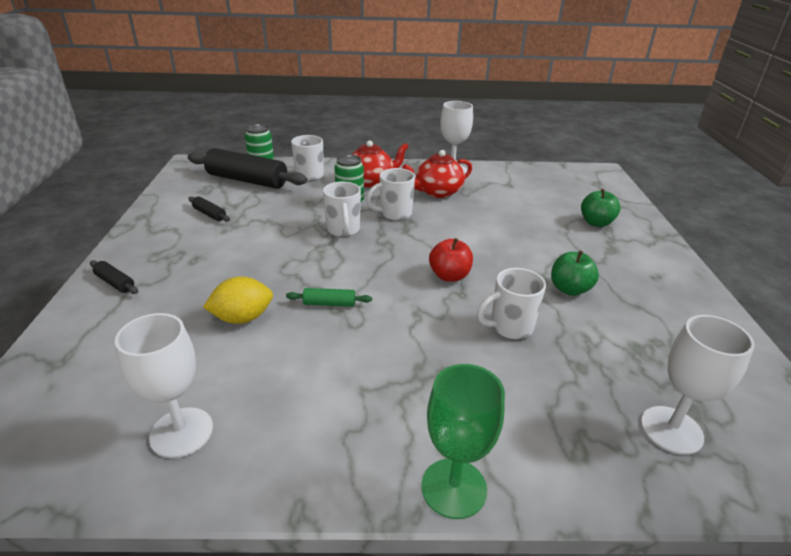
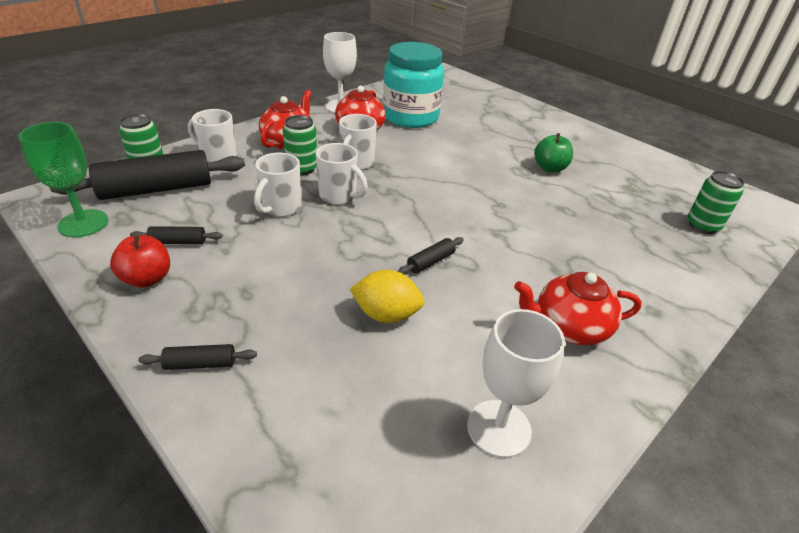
camera: 45 degrees left, 5 degrees up
yellow lemon [203,277,273,324] -> yellow lemon turned 75 degrees clockwise [350,270,425,323]
green rolling pin [286,288,372,307] -> black rolling pin [398,237,464,275]
green goblet [421,364,505,519] -> green goblet moved to [19,122,109,238]
red apple [429,238,473,282] -> red apple moved to [110,235,170,288]
white mug [477,268,546,339] -> white mug moved to [254,153,301,217]
green apple [581,189,621,227] -> none
white goblet [641,315,755,455] -> green can [688,171,745,234]
none -> turquoise jar [383,42,444,128]
none -> red teapot [514,272,642,346]

